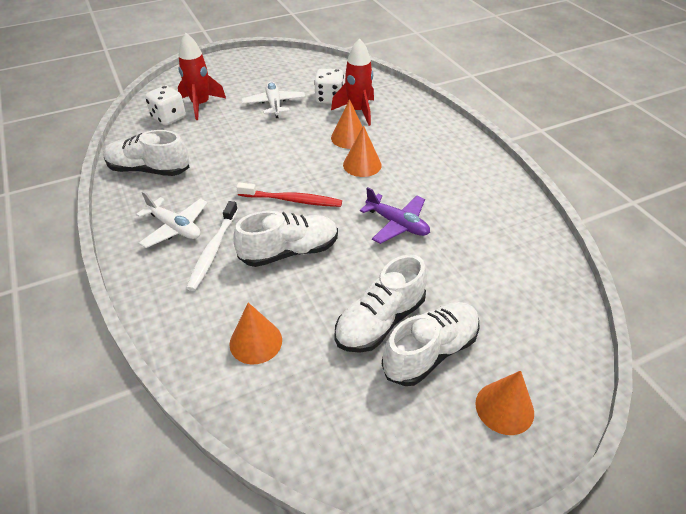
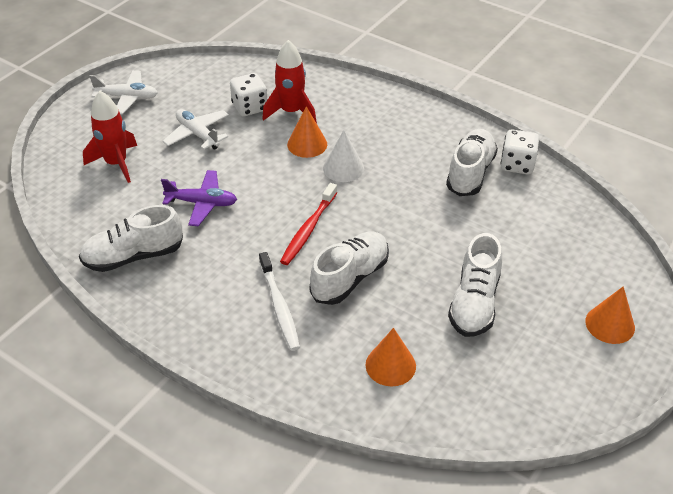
camera: 30 degrees left, 0 degrees up
white plane [136,191,208,248] -> white plane moved to [90,70,158,114]
white dice [145,85,186,125] -> white dice moved to [501,129,539,174]
red toothbrush [236,183,342,207] -> red toothbrush turned 135 degrees clockwise [280,183,337,265]
orange cone [343,125,382,177] -> white cone [323,130,364,182]
purple plane [360,187,430,244] -> purple plane moved to [161,170,237,226]
white shoe [382,302,480,386] -> white shoe moved to [446,129,498,196]

